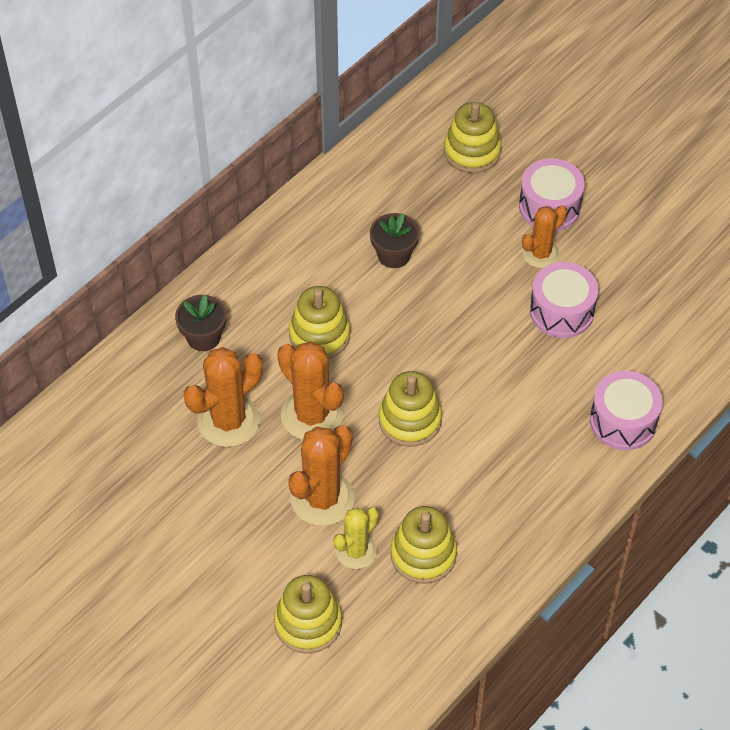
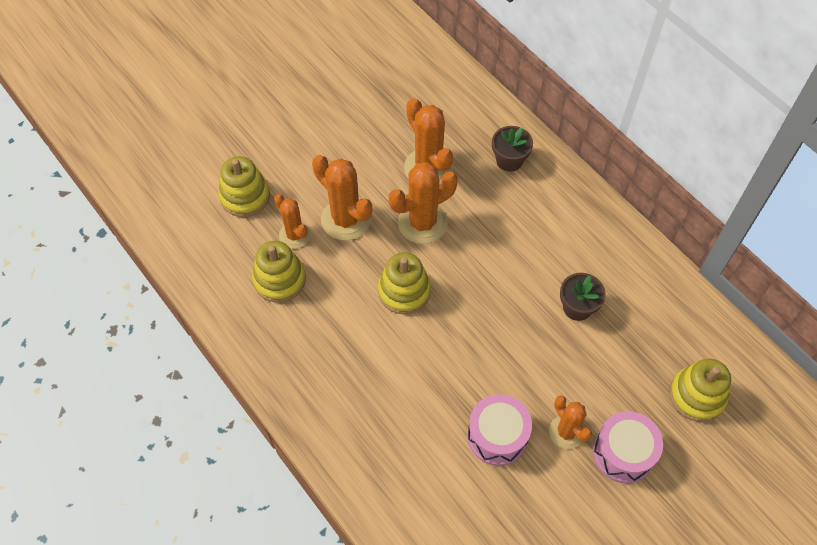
camera: 100 degrees right, 5 degrees up
yellow stacking toy [289,286,350,359] -> none
yellow cactus [333,507,379,569] -> orange cactus [274,194,311,249]
pink drum [590,371,663,450] -> none

